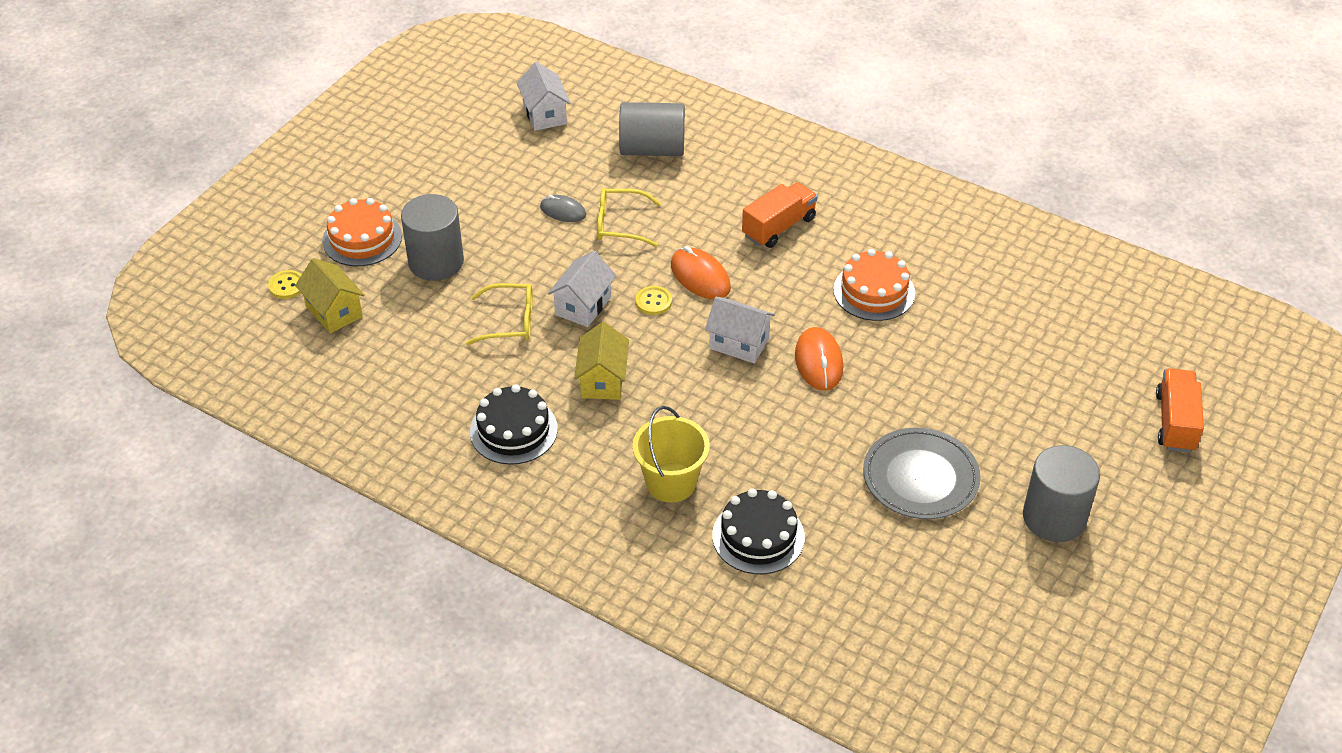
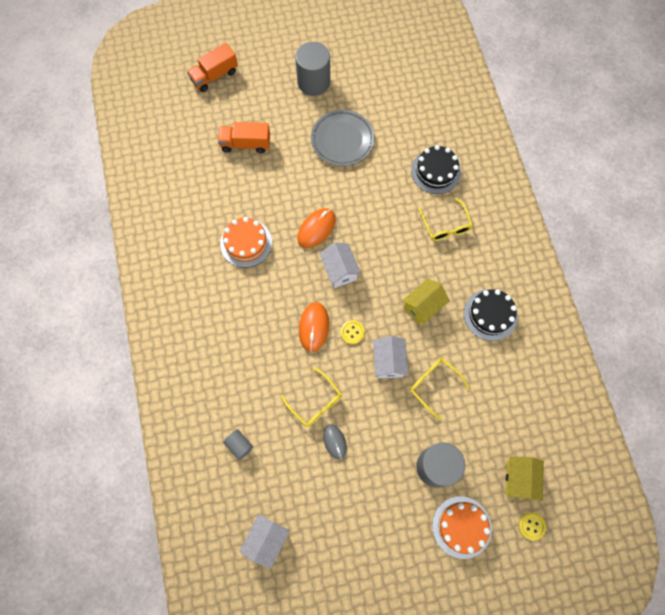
camera: 135 degrees left, 25 degrees up
white house [548,251,616,327] -> white house turned 75 degrees counterclockwise [373,336,408,378]
grey cylinder [619,102,685,156] -> grey cylinder [223,429,253,460], size x0.49
yellow bucket [633,406,710,502] -> yellow glasses [419,198,473,241]
orange truck [742,182,818,248] -> orange truck moved to [218,122,270,153]

